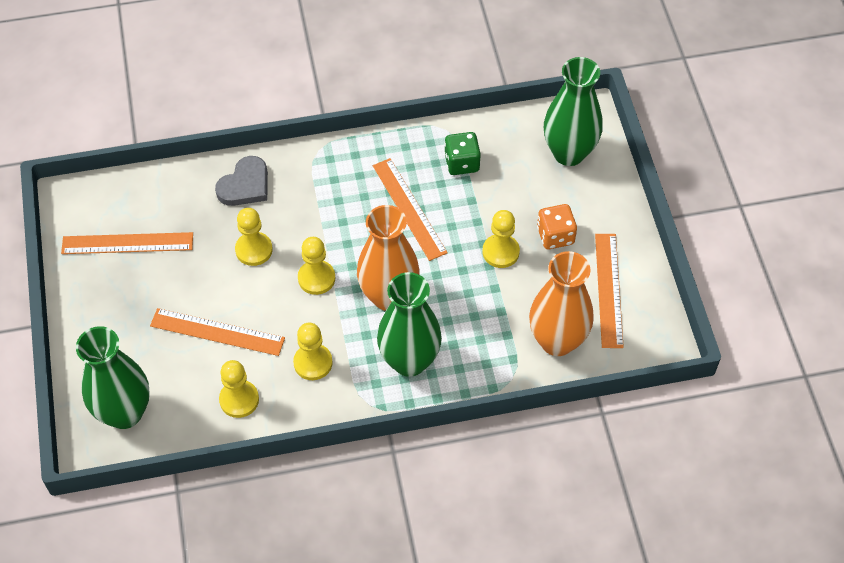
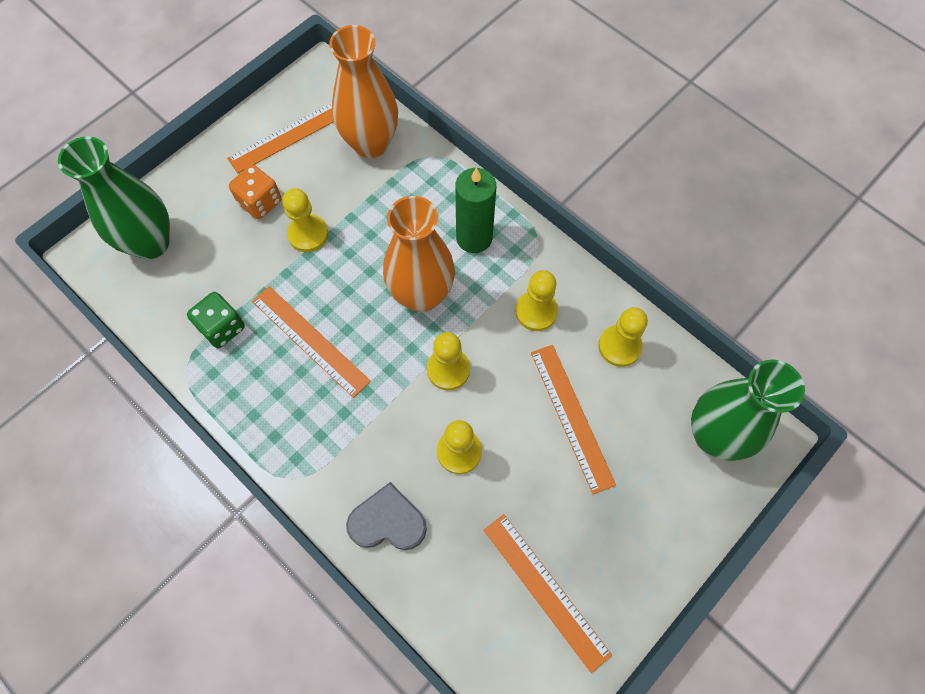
camera: 125 degrees left, 10 degrees up
orange ruler [373,158,448,261] -> orange ruler turned 75 degrees counterclockwise [252,286,371,398]
green vase [377,272,442,377] -> green candle [455,167,496,253]

